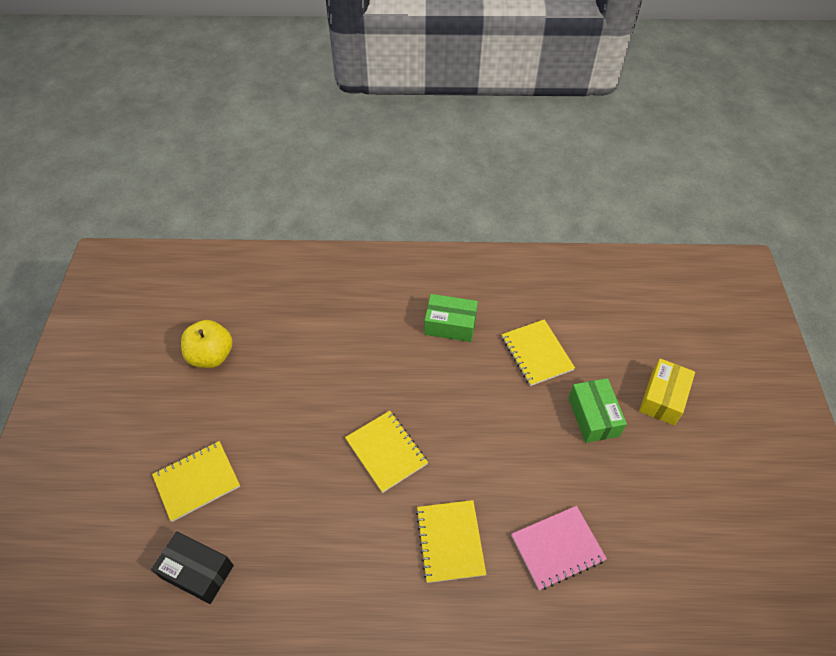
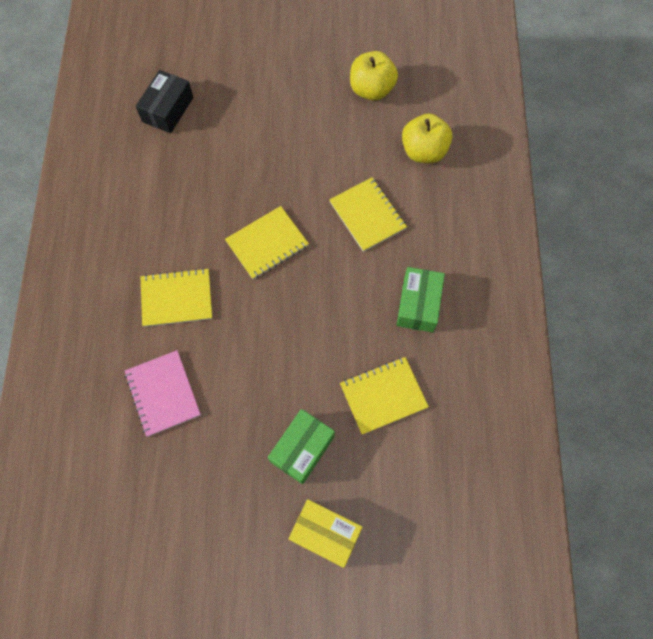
camera: 90 degrees right, 15 degrees up
yellow notebook [152,441,240,522] -> yellow notebook moved to [329,177,407,252]
green box [569,378,627,443] -> green box turned 45 degrees counterclockwise [268,409,335,484]
none -> yellow apple [402,113,452,163]

